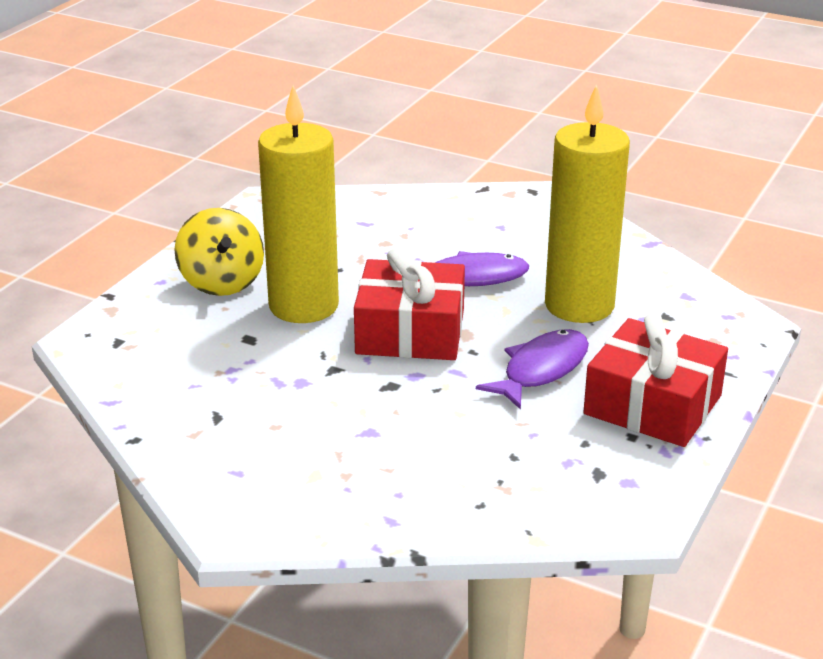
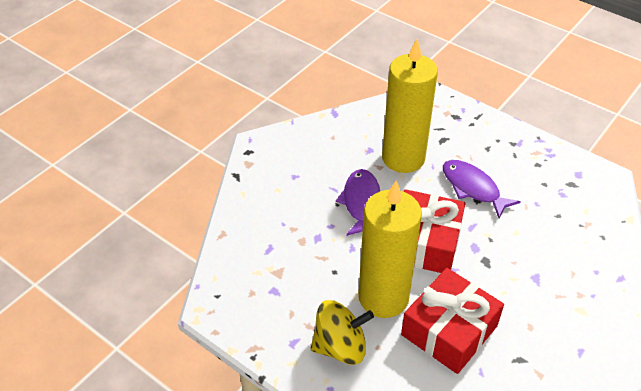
camera: 80 degrees left, 15 degrees up
red gift [584,312,728,447] -> red gift moved to [401,268,504,374]

